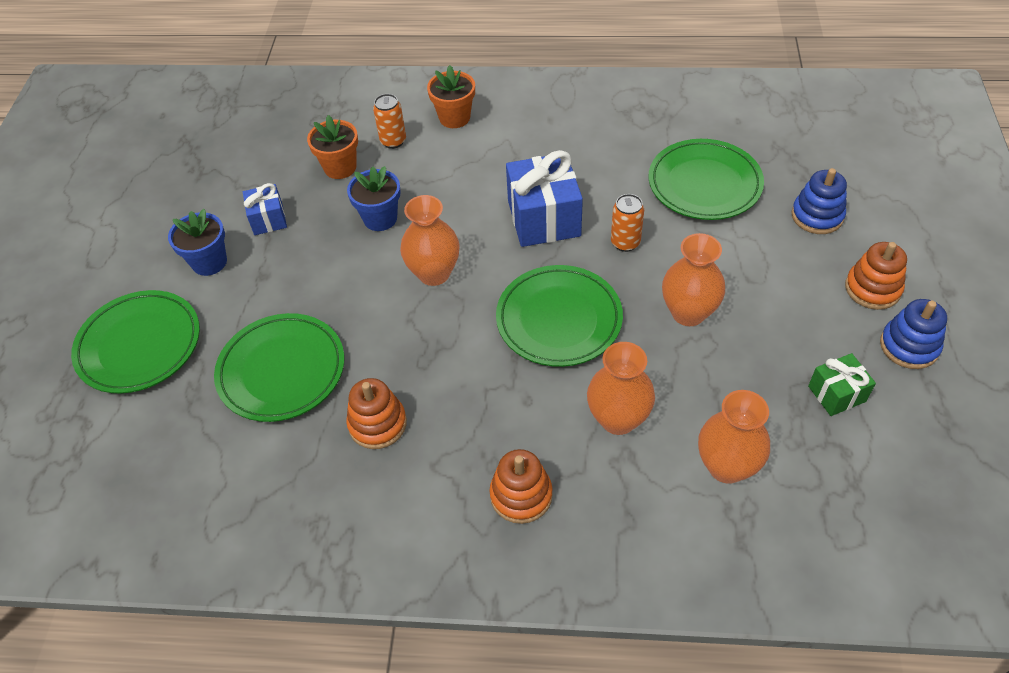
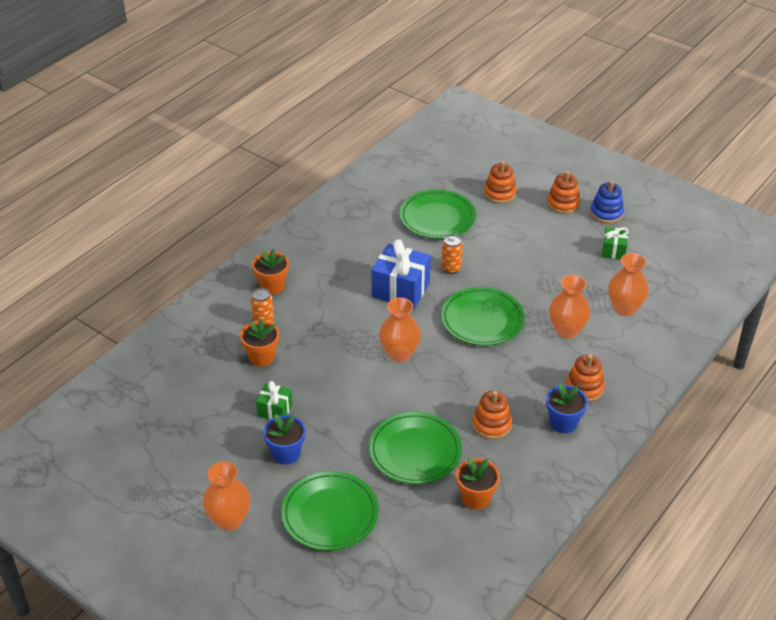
camera: 60 degrees left, 10 degrees down
blue gift [243,183,287,235] -> green gift [256,381,293,420]
blue flower pot [347,166,401,231] -> blue flower pot moved to [546,383,588,434]
orange vase [662,233,725,326] -> orange vase moved to [203,461,250,531]
blue stacking toy [791,168,847,234] -> orange stacking toy [484,161,517,204]
none -> orange flower pot [456,458,500,510]

